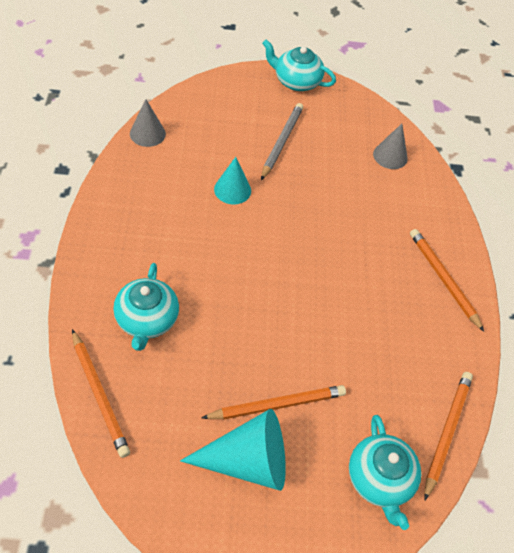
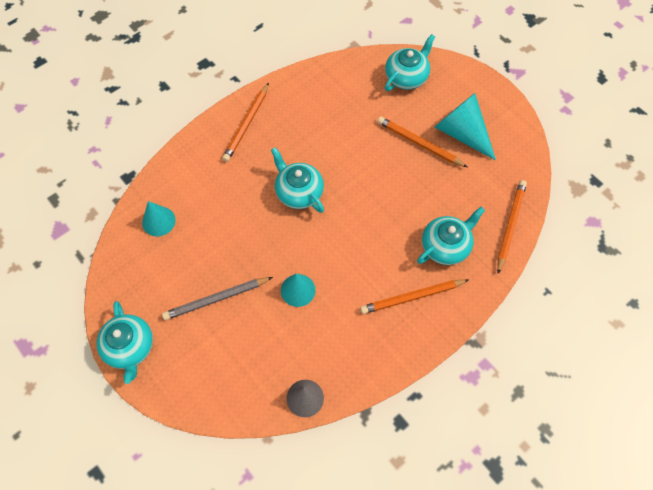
camera: 125 degrees left, 10 degrees up
grey cone [373,124,408,169] -> turquoise cone [142,201,176,237]
orange pencil [424,372,473,500] -> orange pencil moved to [360,279,469,314]
none -> turquoise teapot [271,147,324,213]

